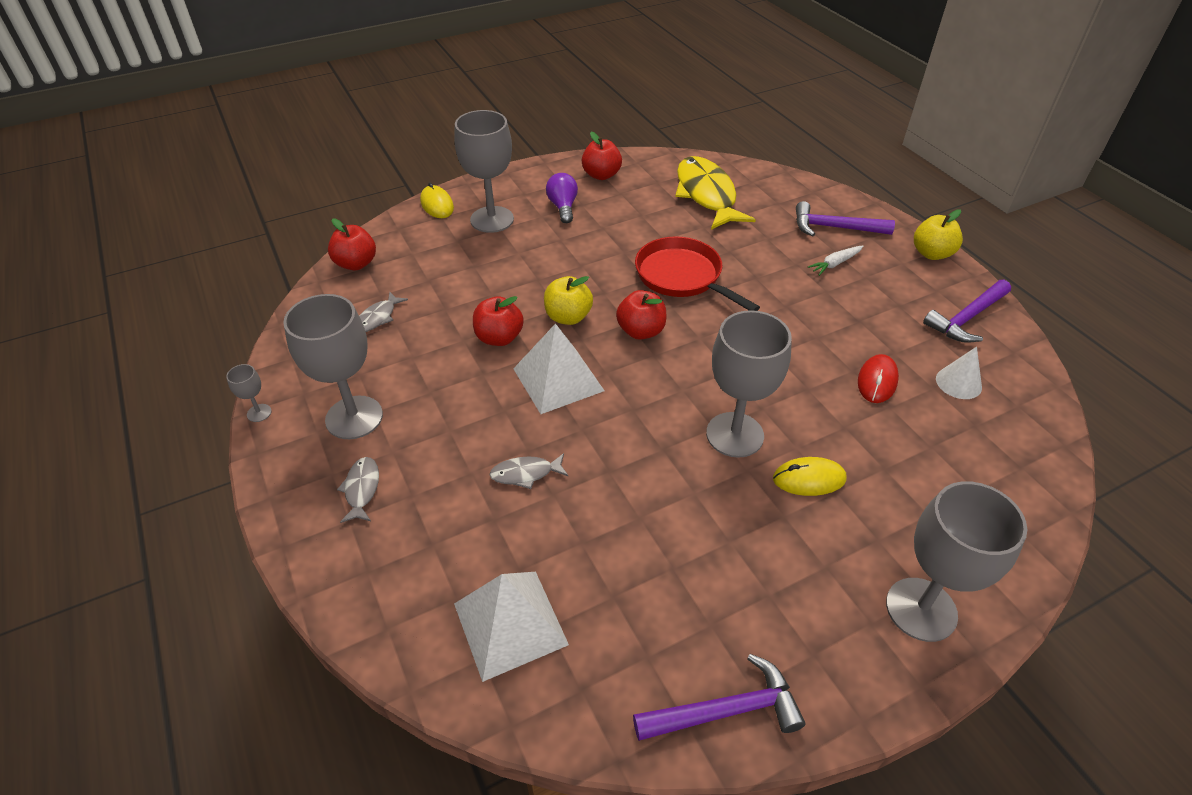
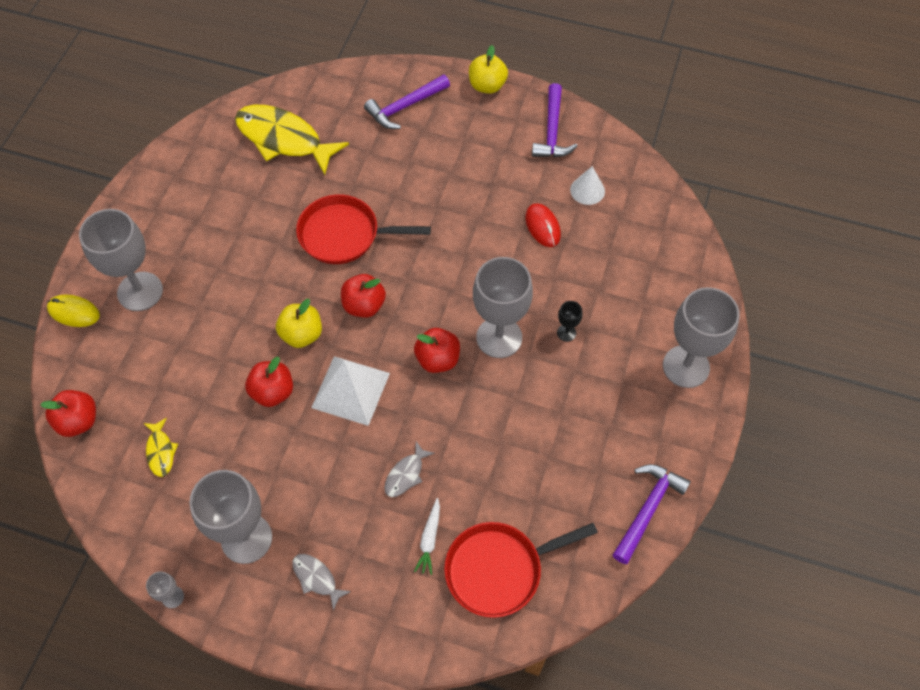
camera: 45 degrees left, 15 degrees up
grey fish [359,292,408,332] -> yellow fish [144,418,178,477]
white pyramid [454,572,569,682] -> red pan [444,522,598,618]
purple light bulb [546,173,578,223] -> none
red apple [582,132,622,180] -> red apple moved to [414,328,460,373]
yellow mouse [773,457,847,496] -> black goblet [557,301,583,342]
white carrot [808,245,863,276] -> white carrot moved to [414,498,440,575]

